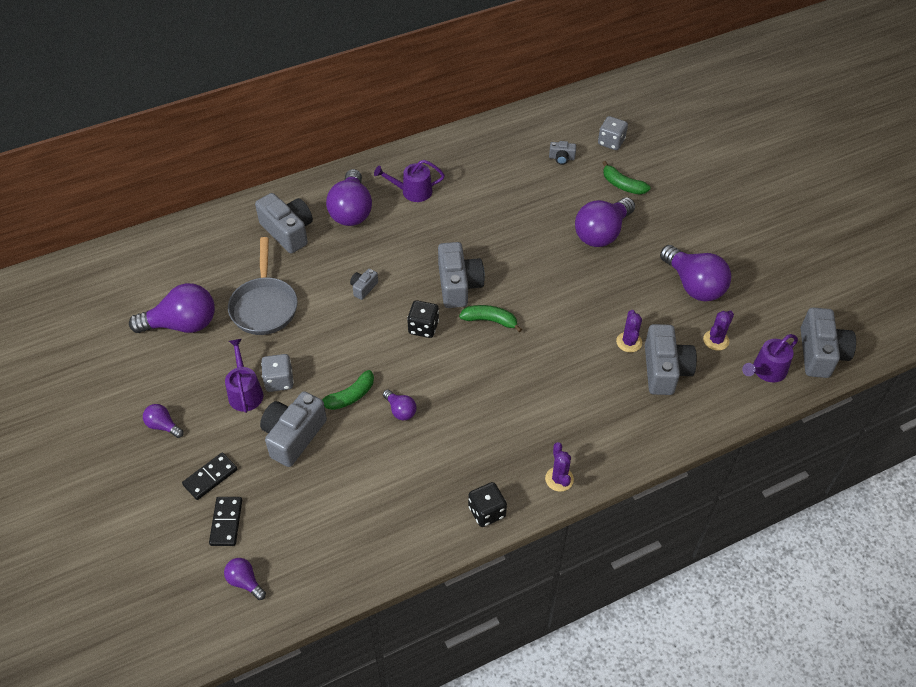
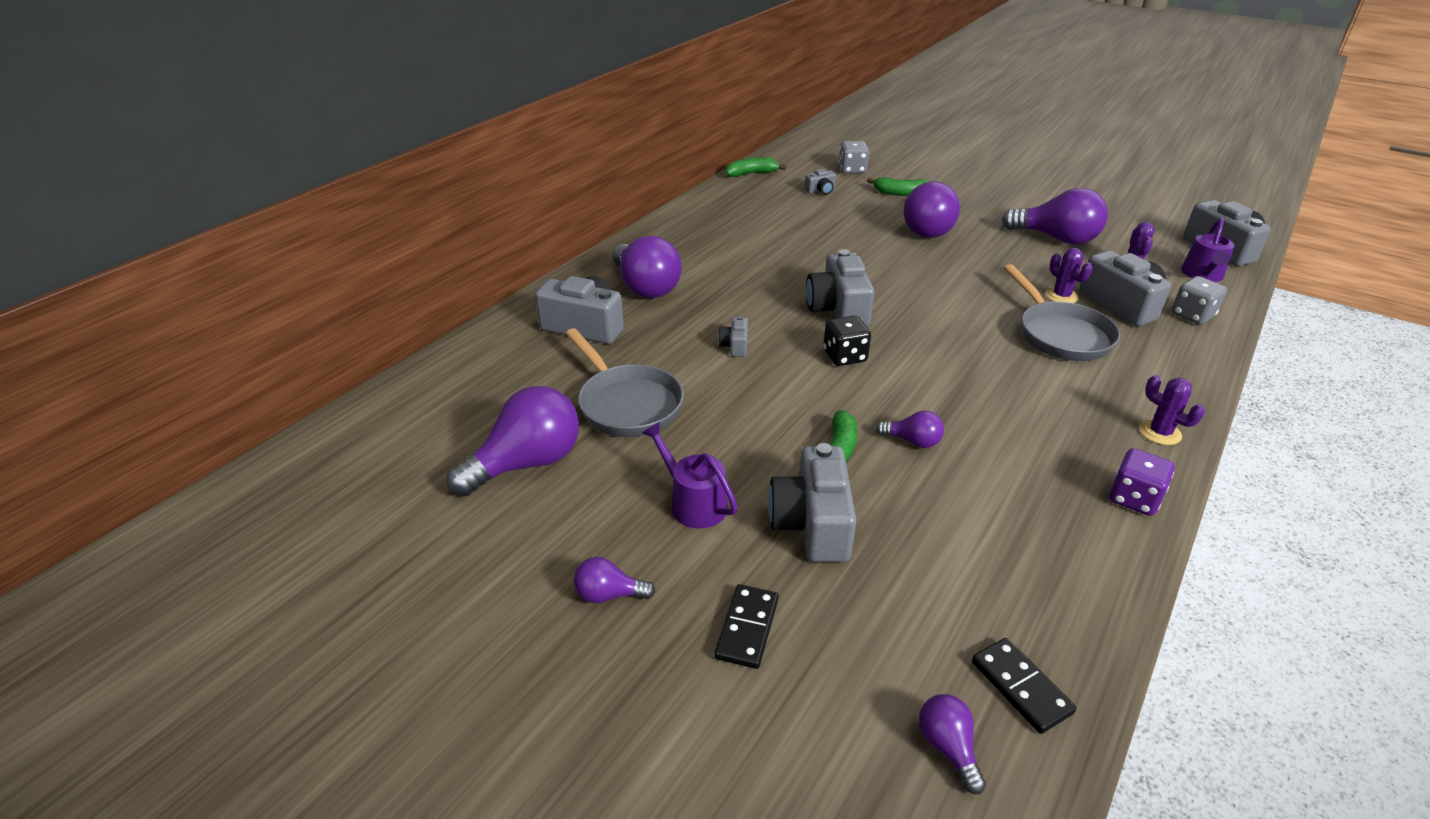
camera: 30 degrees left, 15 degrees down
black domino [209,497,242,546] -> black domino moved to [972,638,1076,734]
purple light bulb [224,558,266,600] -> purple light bulb turned 60 degrees clockwise [919,694,986,794]
grey dice [261,354,294,392] -> grey dice moved to [1171,276,1227,325]
purple watering can [374,160,445,202] -> none
grey camera [438,242,485,308] -> grey camera turned 150 degrees counterclockwise [806,249,874,327]
green banana [459,305,522,333] -> green banana moved to [726,157,786,177]
black dice [468,482,507,527] -> purple dice [1109,448,1175,516]
none -> grey pan [1004,264,1120,361]

